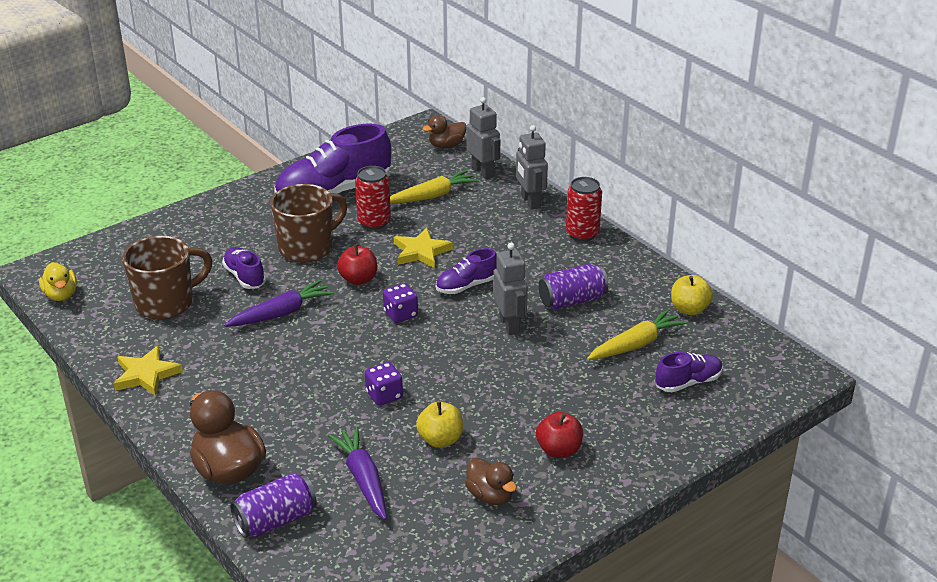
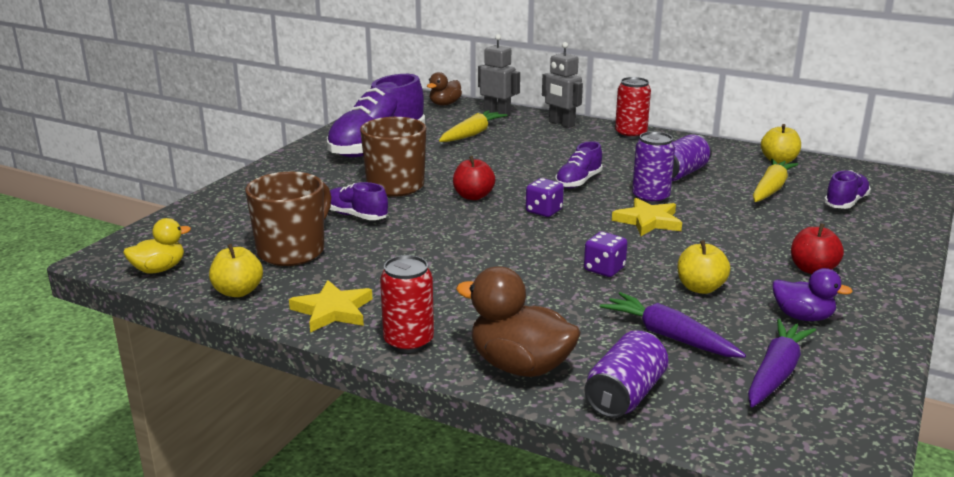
camera: 25 degrees left, 10 degrees down
yellow duck [39,262,77,301] -> yellow duck turned 75 degrees counterclockwise [123,218,191,274]
purple carrot [224,280,334,327] -> purple carrot moved to [748,319,816,407]
red can [355,166,391,230] -> red can moved to [380,255,434,353]
yellow star [394,228,453,268] -> yellow star moved to [612,198,682,236]
brown duck [465,457,517,505] -> purple duck [773,268,853,321]
grey robot [493,243,528,335] -> purple can [632,132,675,205]
none -> yellow apple [209,244,263,297]

